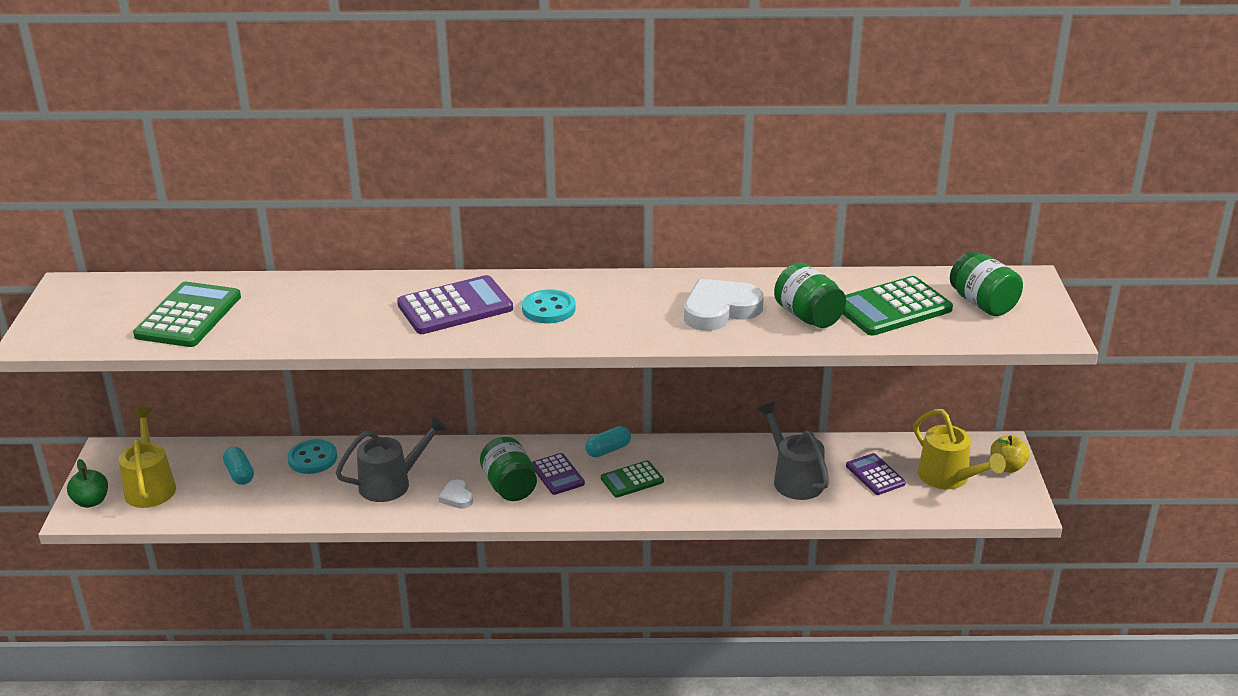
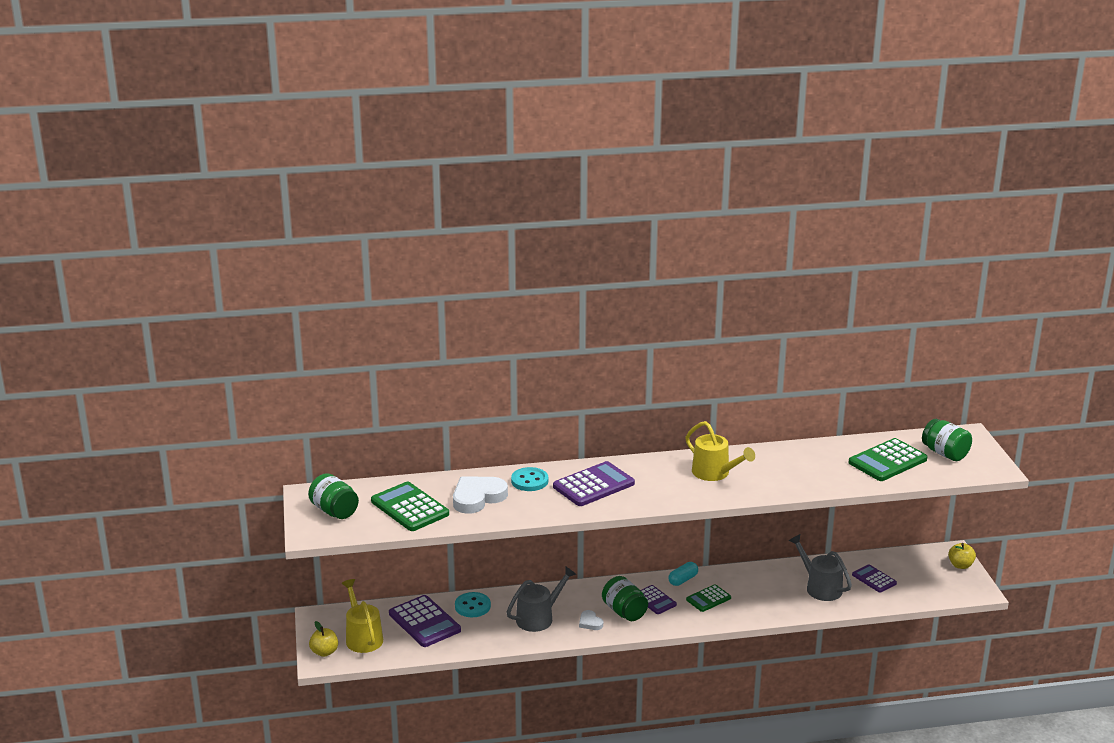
camera: 10 degrees left, 5 degrees down
green apple [67,459,108,508] -> yellow apple [309,621,338,657]
green calculator [133,282,241,347] -> green calculator turned 45 degrees counterclockwise [371,482,449,531]
turquoise capsule [223,447,254,485] -> purple calculator [389,595,461,647]
turquoise button [522,289,576,323] -> turquoise button moved to [511,467,548,491]
white heart [684,279,764,331] -> white heart moved to [453,476,508,514]
green jar [774,262,846,328] -> green jar moved to [308,473,359,519]
yellow watering can [914,409,1006,489] -> yellow watering can moved to [685,421,755,481]

